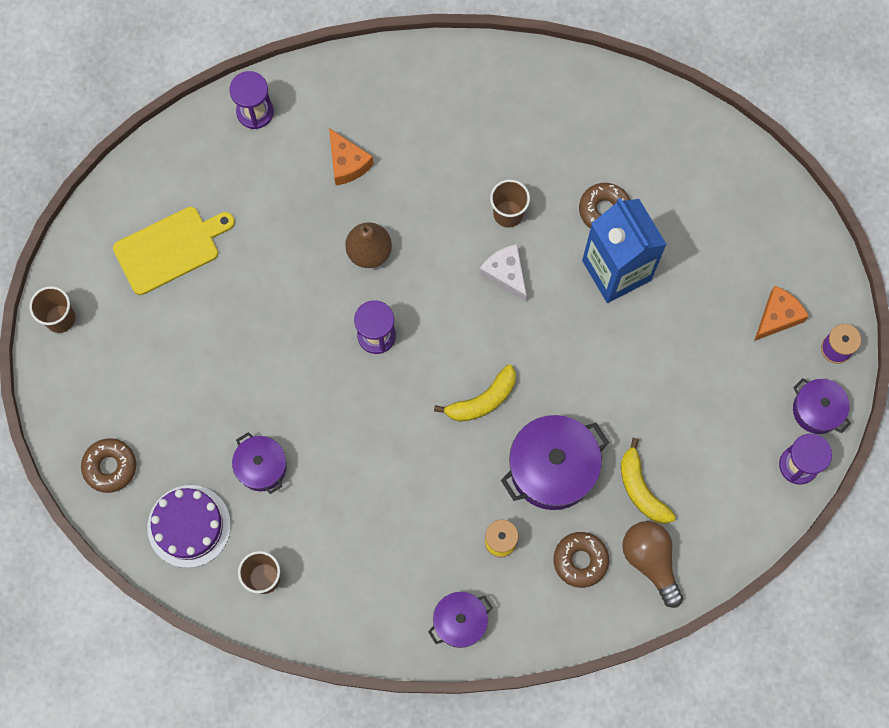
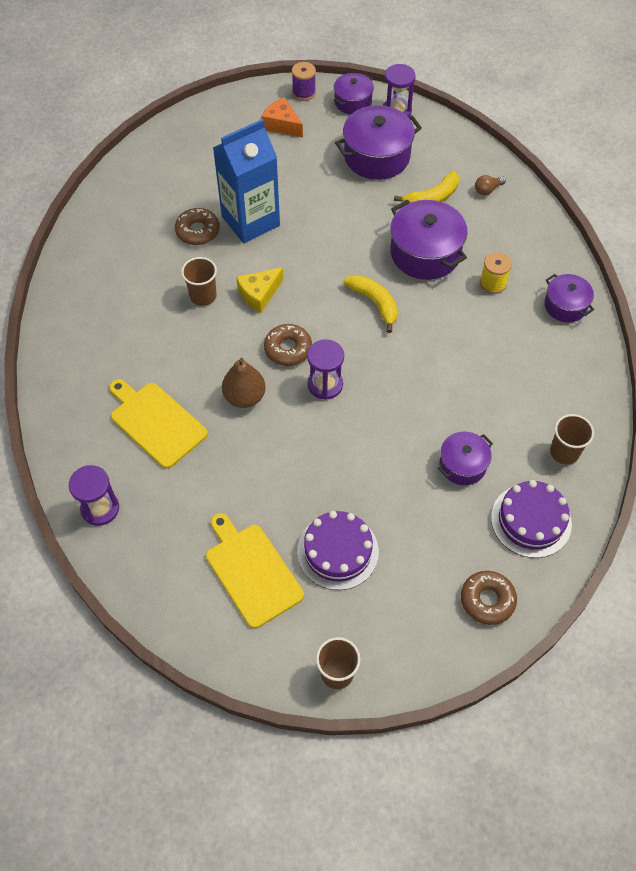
camera: 95 degrees left, 15 degrees down
orange cheese [329,128,374,185] -> yellow cutting board [109,379,208,469]
white cheese [479,244,527,302] -> yellow cheese [236,267,284,313]
brown donut [553,532,609,588] -> brown donut moved to [264,324,312,366]
brown light bulb [622,521,683,608] -> brown light bulb [475,175,506,196], size x0.51
none -> purple cake [297,511,379,590]
none -> purple pot [335,105,422,180]

